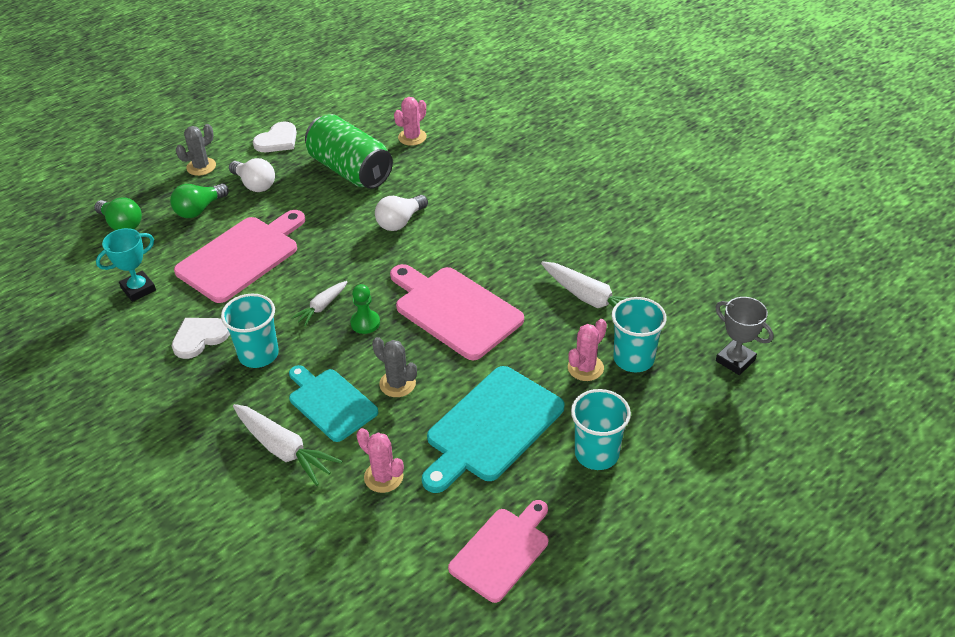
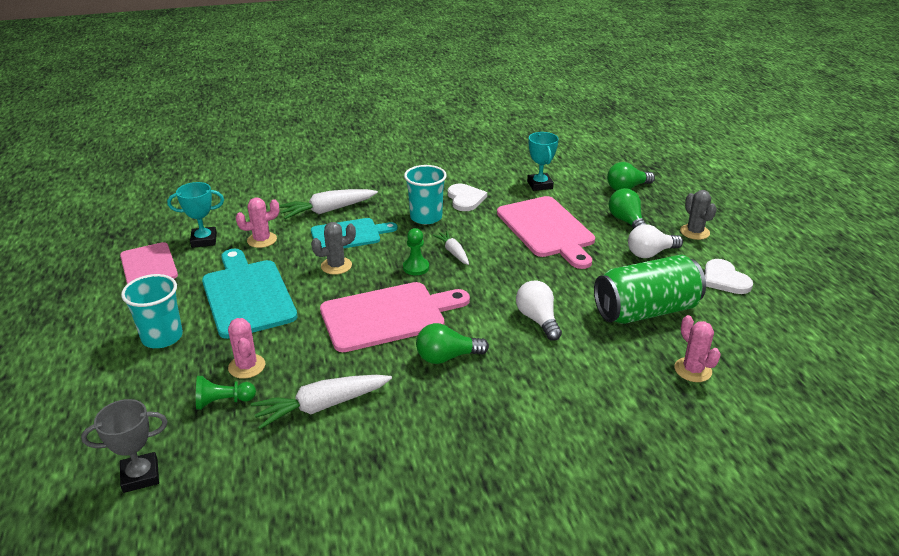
camera: 115 degrees right, 10 degrees down
turquoise cup [612,297,667,372] -> green pawn [196,376,256,410]
none -> turquoise trophy [167,182,224,248]
none -> green light bulb [416,323,489,364]

